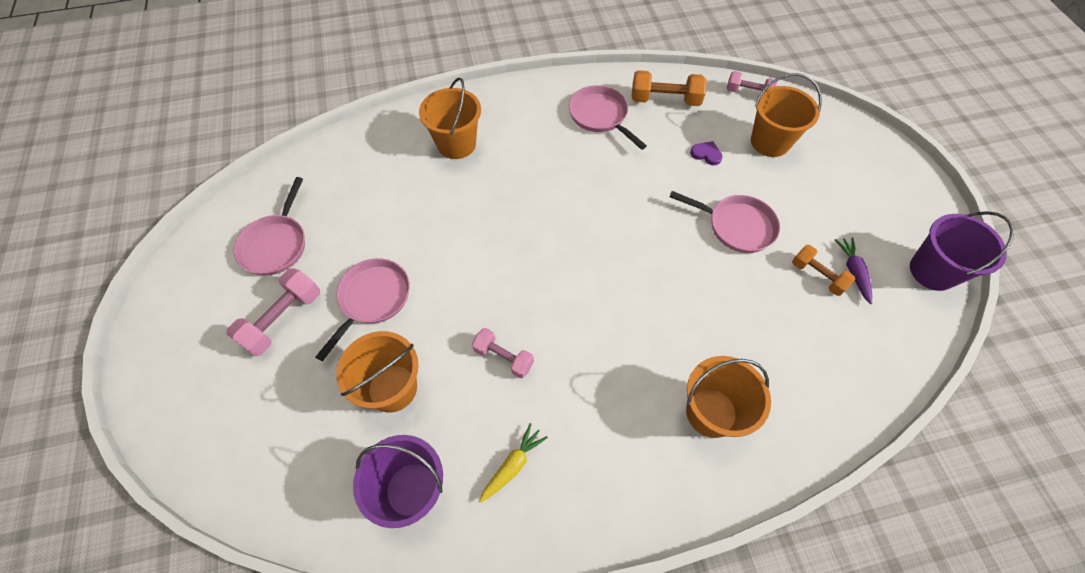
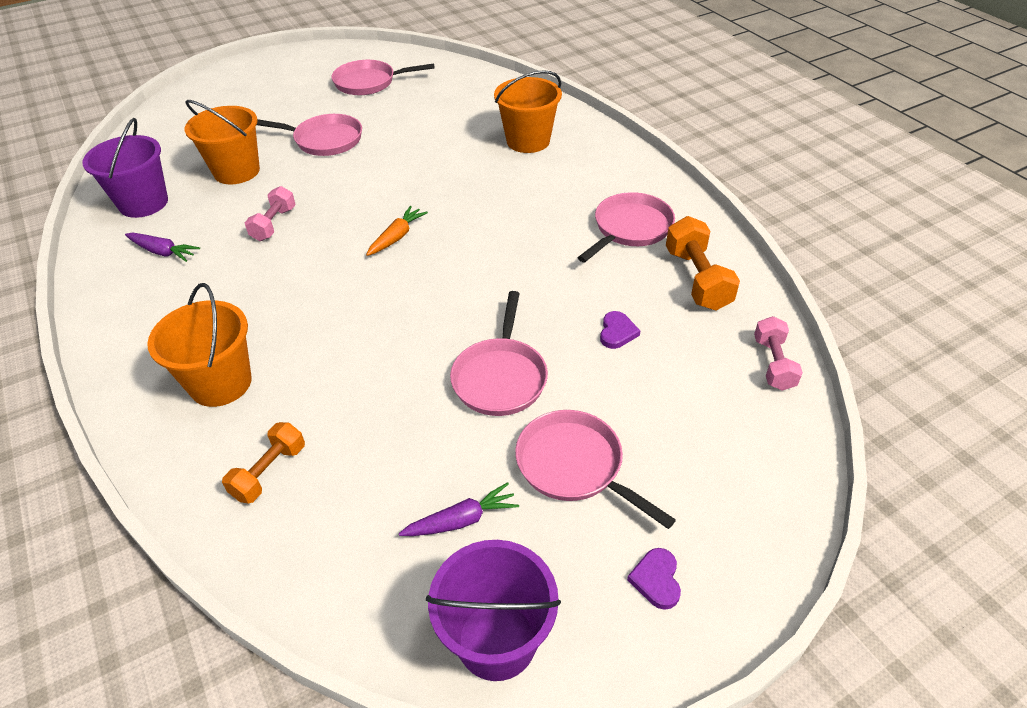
camera: 75 degrees right, 15 degrees down
pink dumbbell [226,268,320,356] -> none
yellow carrot [479,423,548,503] -> purple carrot [125,233,200,262]
orange bucket [751,73,822,157] -> none
orange dumbbell [792,245,855,296] -> orange dumbbell moved to [222,422,305,503]
none -> orange carrot [366,206,428,256]
none -> pink pan [515,410,676,529]
none -> purple heart [627,548,681,610]

